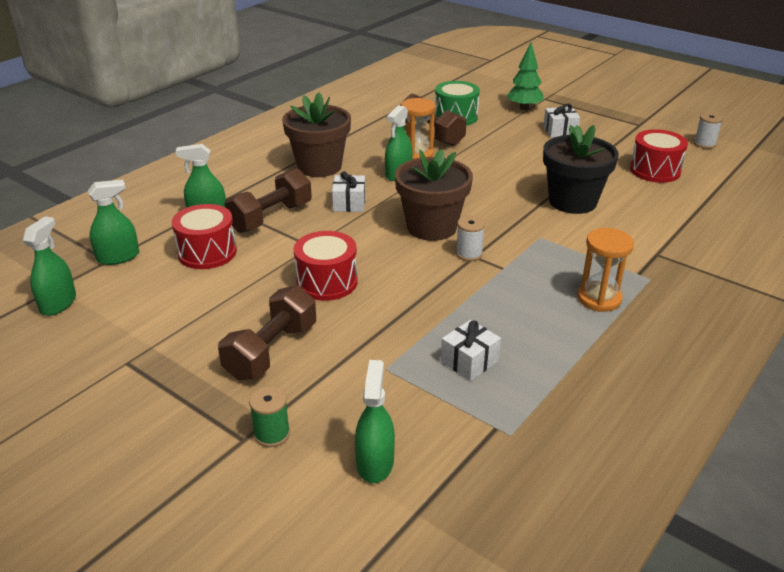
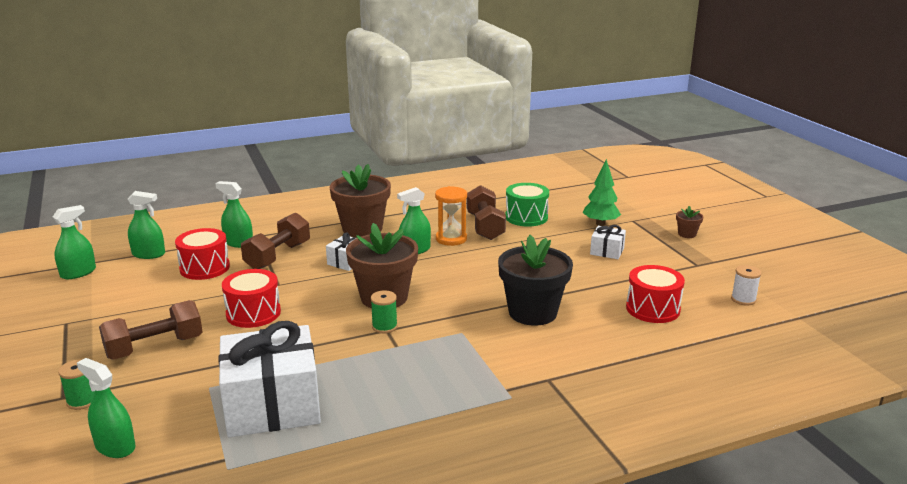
camera: 30 degrees right, 10 degrees down
brown dumbbell [224,168,312,233] -> brown dumbbell turned 45 degrees counterclockwise [241,213,310,269]
green spray bottle [355,360,395,483] -> green spray bottle turned 90 degrees counterclockwise [77,358,136,458]
white gift [441,320,501,381] -> white gift [218,321,321,437], size x2.24
white spool [456,216,485,261] -> green spool [371,290,398,334]
orange hourglass [577,228,634,312] -> none
none -> brown flower pot [676,206,704,238]

